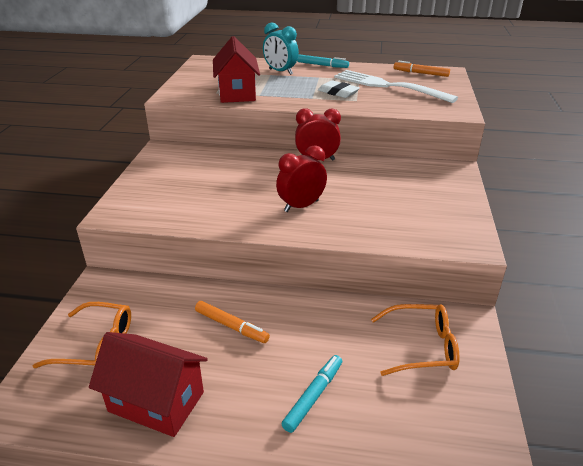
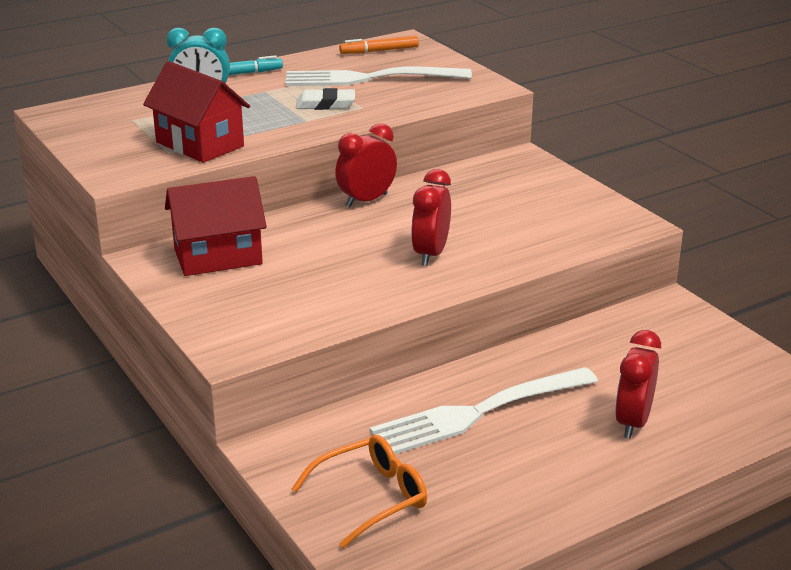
camera: 40 degrees left, 5 degrees down
red house [89,332,208,437] -> red house moved to [165,176,267,276]
orange marker [195,301,270,343] -> white fork [370,367,598,454]
turquoise marker [282,355,342,433] -> red clock [615,330,661,439]
orange glasses [371,304,459,376] -> none

